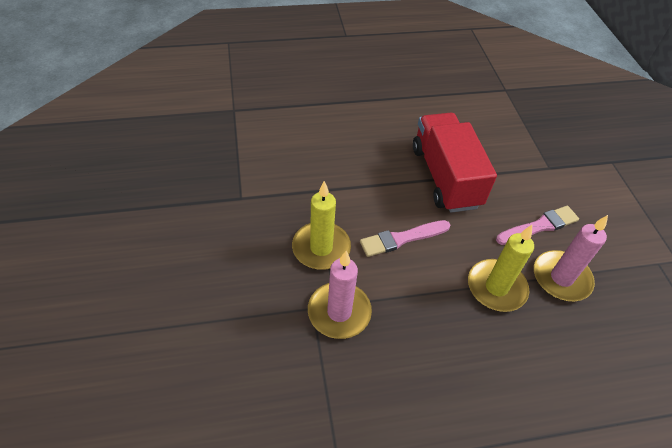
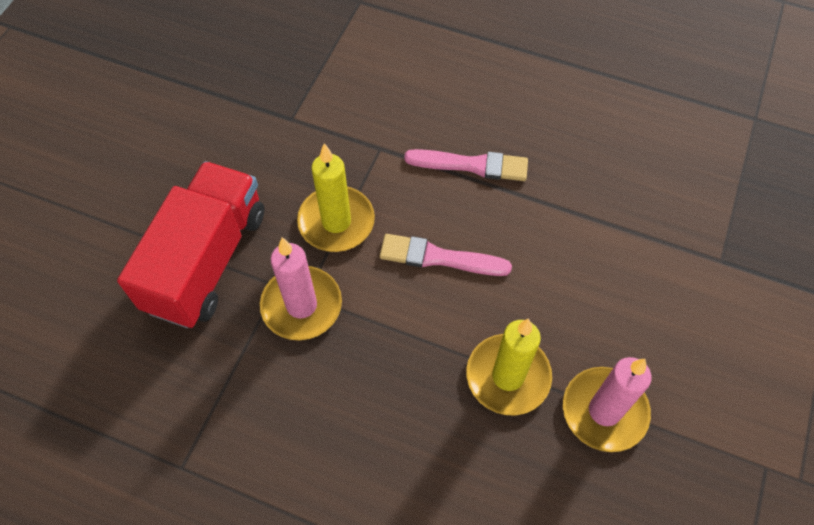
camera: 35 degrees right, 10 degrees up
red truck [413,113,497,213] -> red truck moved to [117,161,265,328]
pink brush [496,206,579,245] -> pink brush moved to [404,149,528,181]

